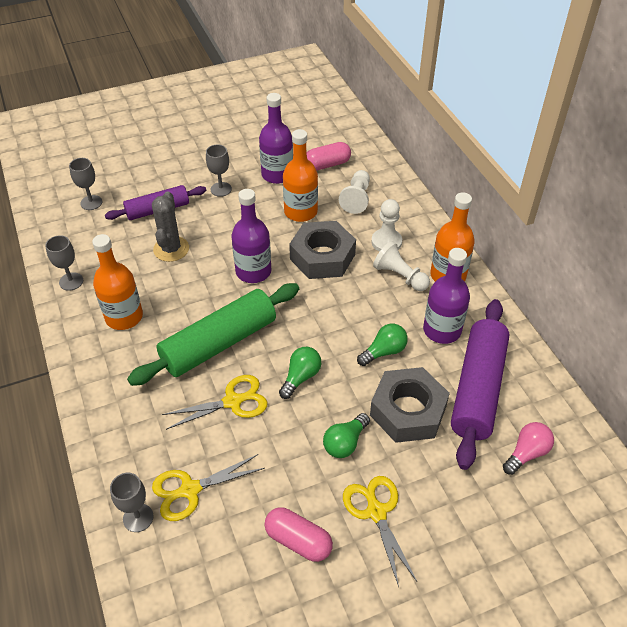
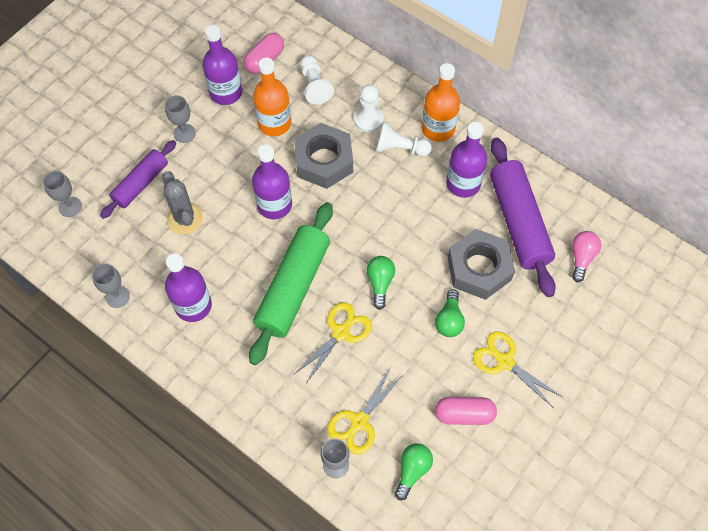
camera: 30 degrees left, 15 degrees up
orange bottle [92,234,143,330] -> purple bottle [165,253,212,322]
green light bulb [357,324,408,366] -> green light bulb moved to [395,443,433,500]

